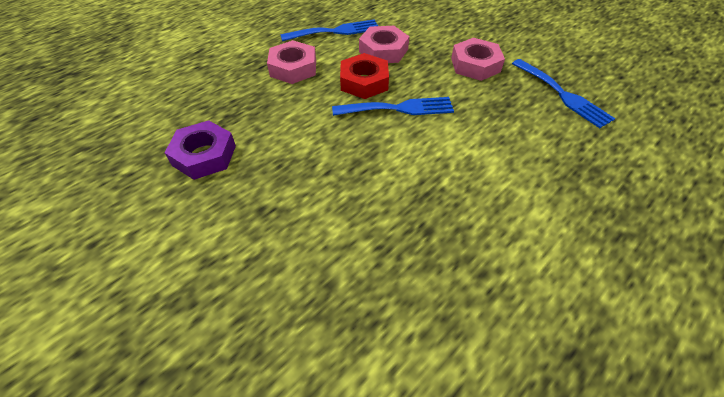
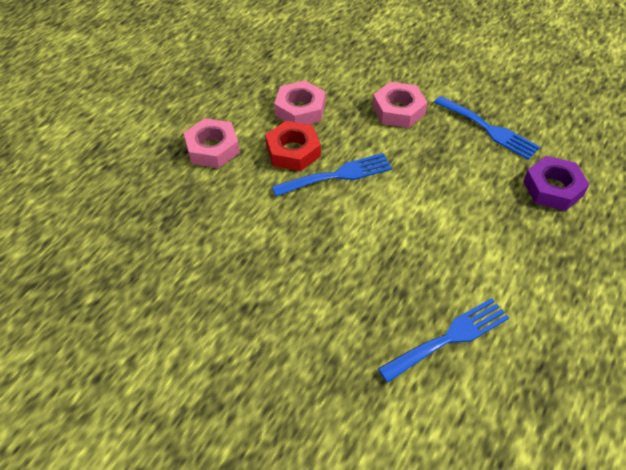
camera: 15 degrees left, 0 degrees up
purple nut [165,120,236,180] -> purple nut moved to [523,156,590,211]
blue fork [280,19,378,41] -> blue fork moved to [378,298,509,383]

